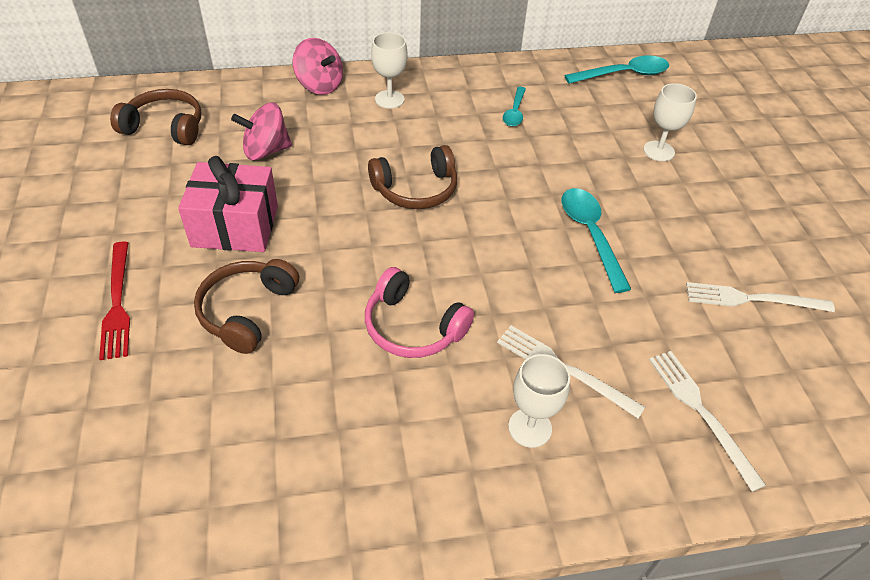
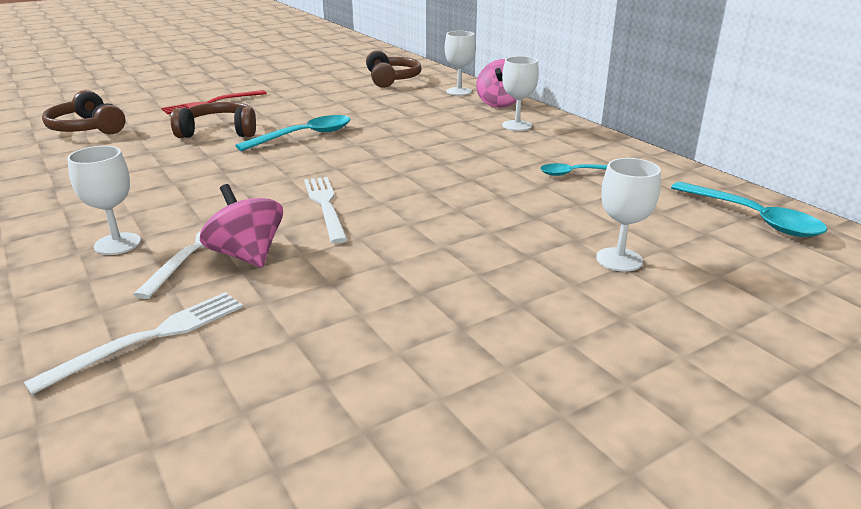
camera: 70 degrees right, 20 degrees down
pink gift [178,156,278,252] -> none
pink spinning top [231,102,292,160] -> pink spinning top moved to [200,184,283,268]
pink headphones [365,267,474,358] -> none
brown headphones [368,145,457,209] -> brown headphones moved to [42,90,126,134]
turquoise spoon [562,188,631,293] -> turquoise spoon moved to [235,115,350,151]
white fork [686,282,835,312] -> white fork moved to [304,177,348,244]
none -> white goblet [445,31,476,95]

